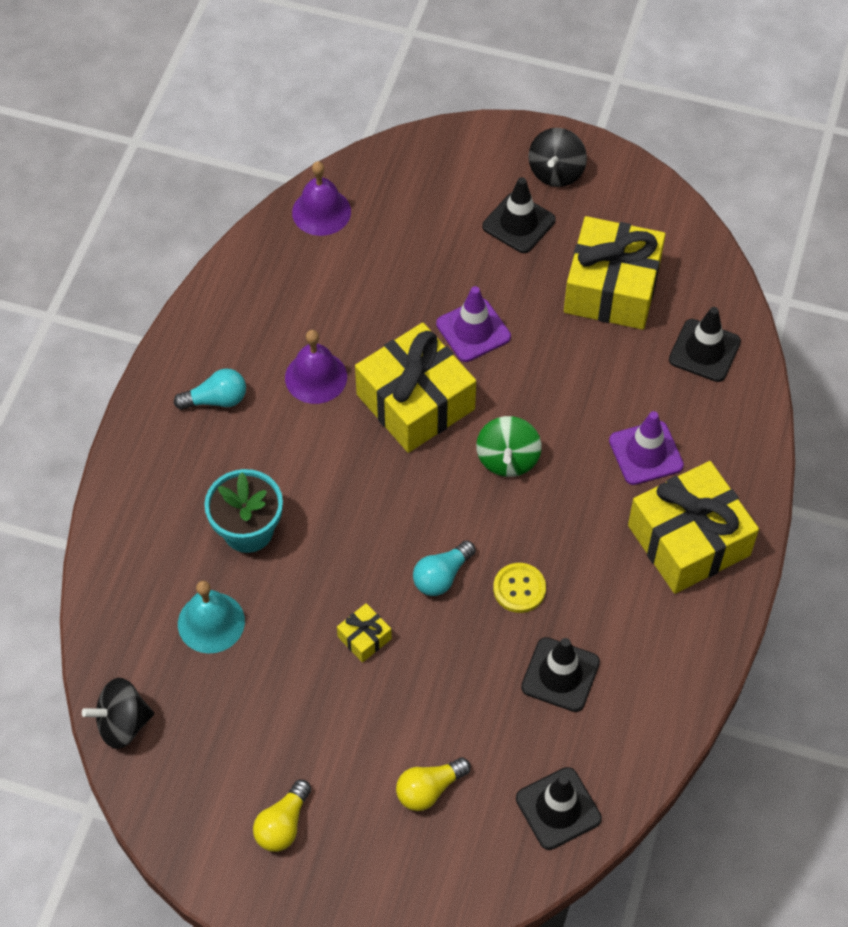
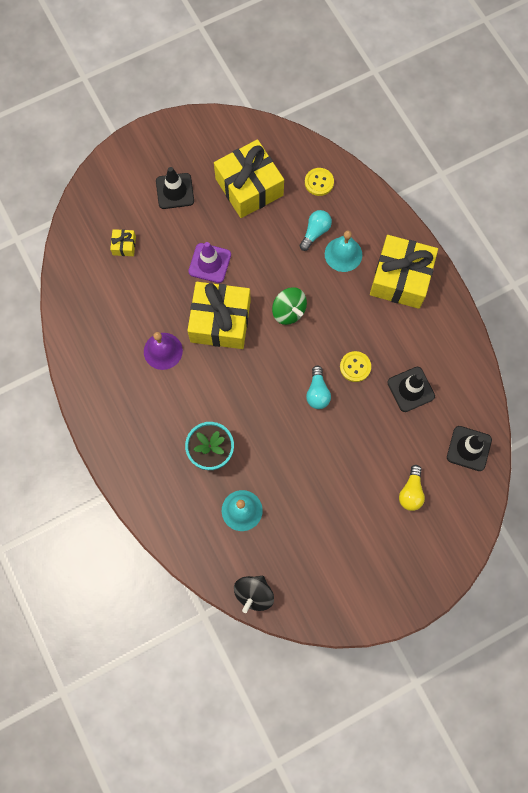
camera: 45 degrees left, 15 degrees up
turquoise light bulb [174,369,246,410] -> turquoise light bulb moved to [300,210,332,251]
yellow light bulb [253,780,311,852] -> none
purple bell [292,161,351,236] -> none
yellow gift [337,603,392,663] -> yellow gift moved to [110,229,136,256]
black spinning top [528,128,587,187] -> none
purple traffic cone [609,411,684,485] -> turquoise bell [325,231,362,272]
black traffic cone [669,307,741,382] -> yellow button [305,168,334,196]

